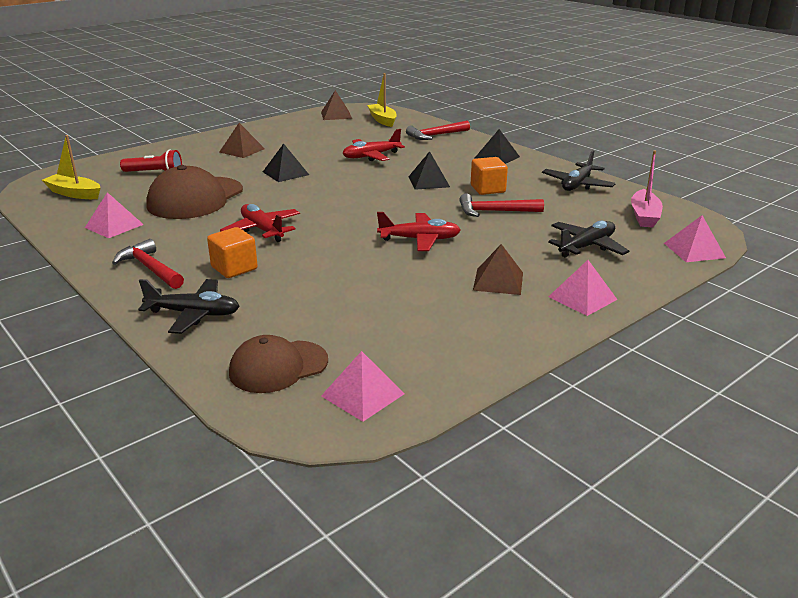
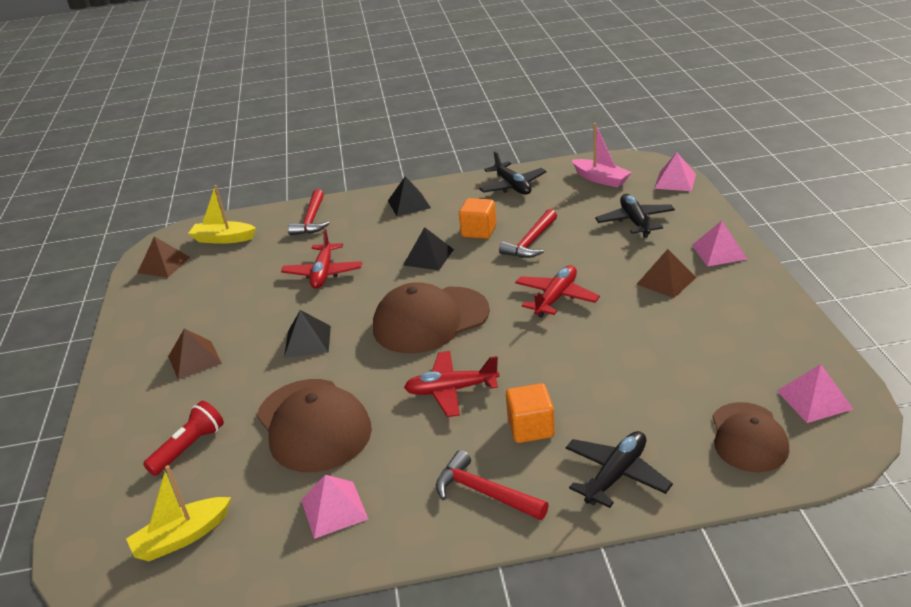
camera: 55 degrees left, 5 degrees up
red hammer [112,239,184,289] -> red hammer turned 45 degrees clockwise [436,450,549,520]
none -> brown cap [373,282,490,354]

